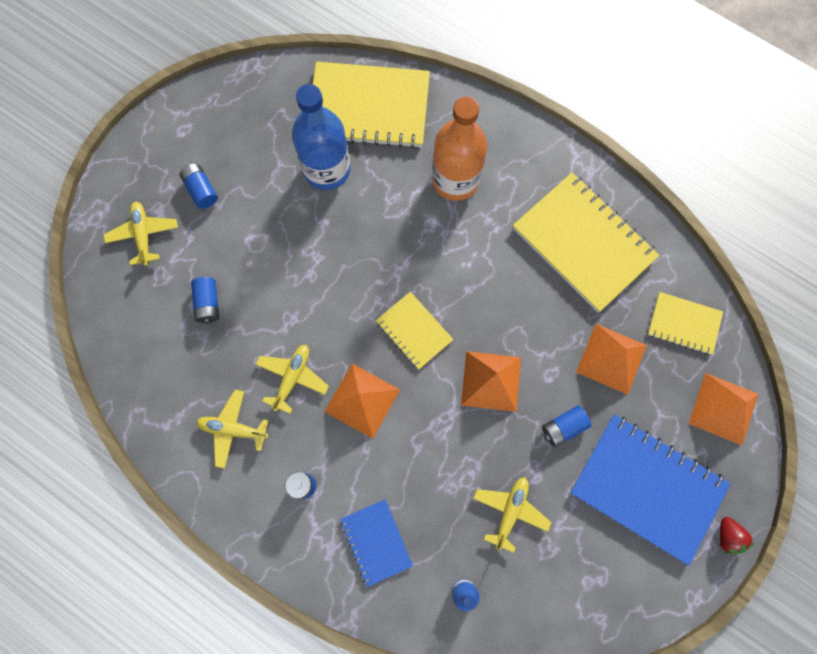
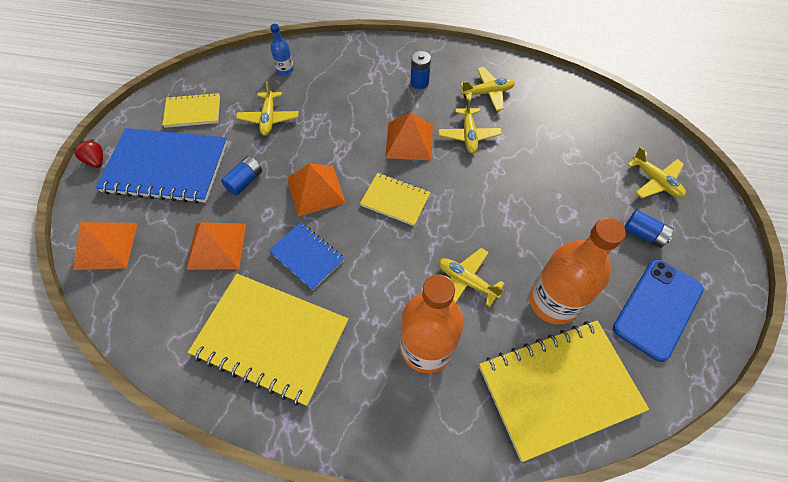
camera: 155 degrees right, 15 degrees down
blue battery [191,277,219,324] -> none
blue bottle [292,84,351,190] -> orange bottle [529,217,626,325]
blue notebook [340,499,413,587] -> blue notebook moved to [269,222,344,290]
yellow notebook [648,292,723,355] -> yellow notebook moved to [162,92,220,128]
none -> yellow plane [439,248,505,307]
none -> blue phone [613,259,704,362]

